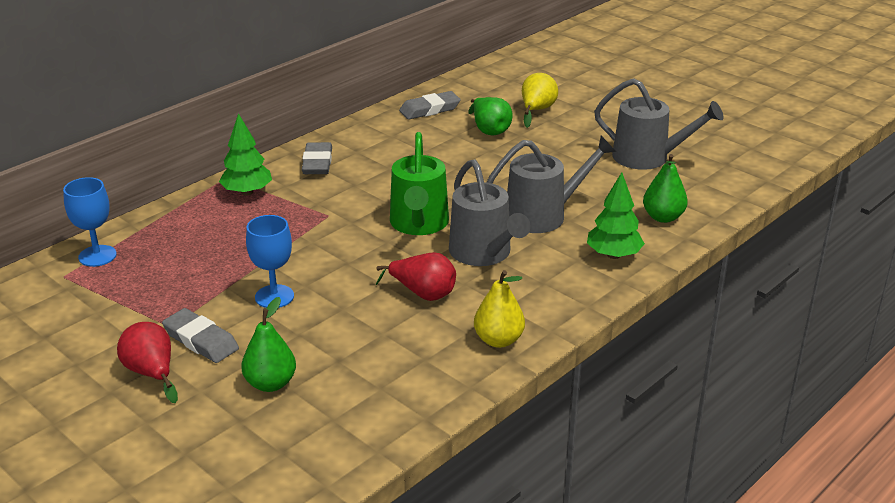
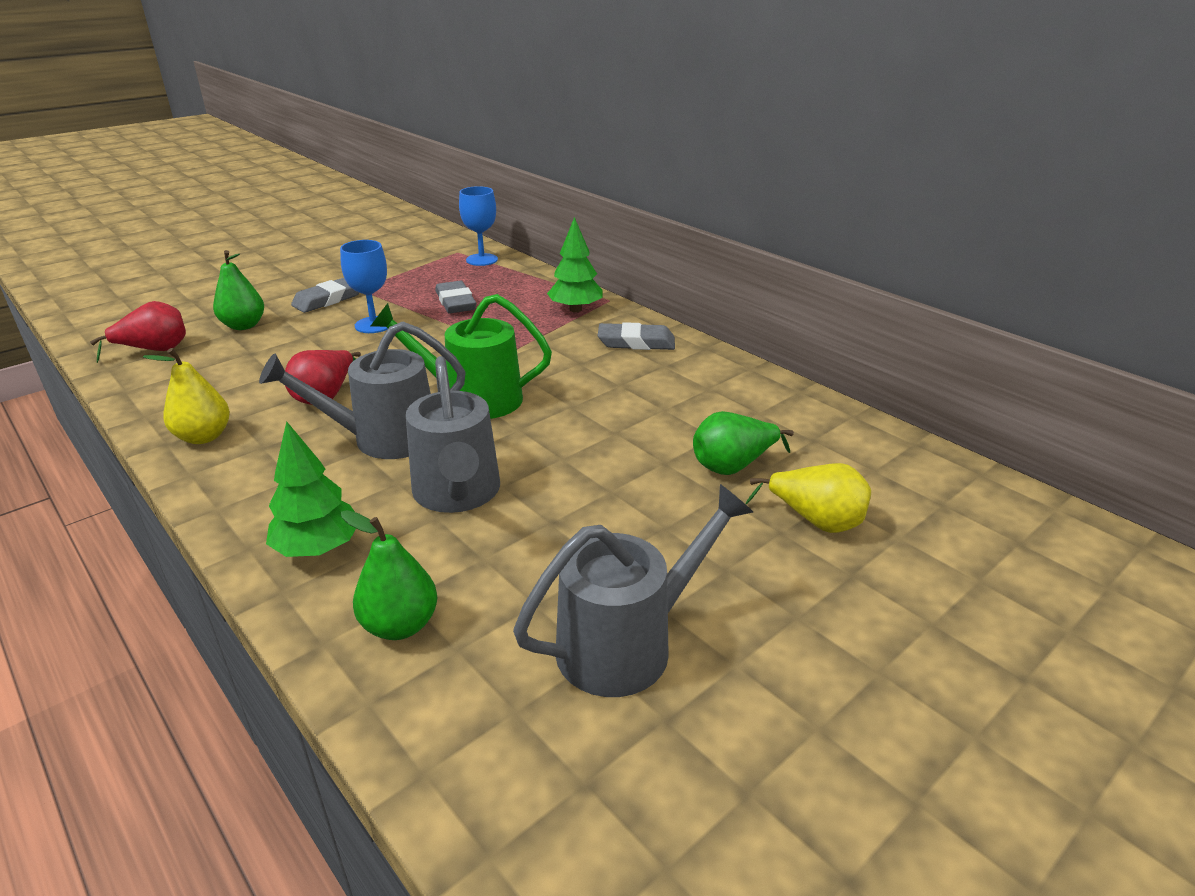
camera: 95 degrees right, 0 degrees up
red pear [117,322,178,403] -> red pear moved to [90,301,186,363]
grey eraser [399,91,461,119] -> grey eraser moved to [435,281,476,313]
grey watering can [594,78,723,170] -> grey watering can turned 150 degrees counterclockwise [513,484,753,697]

